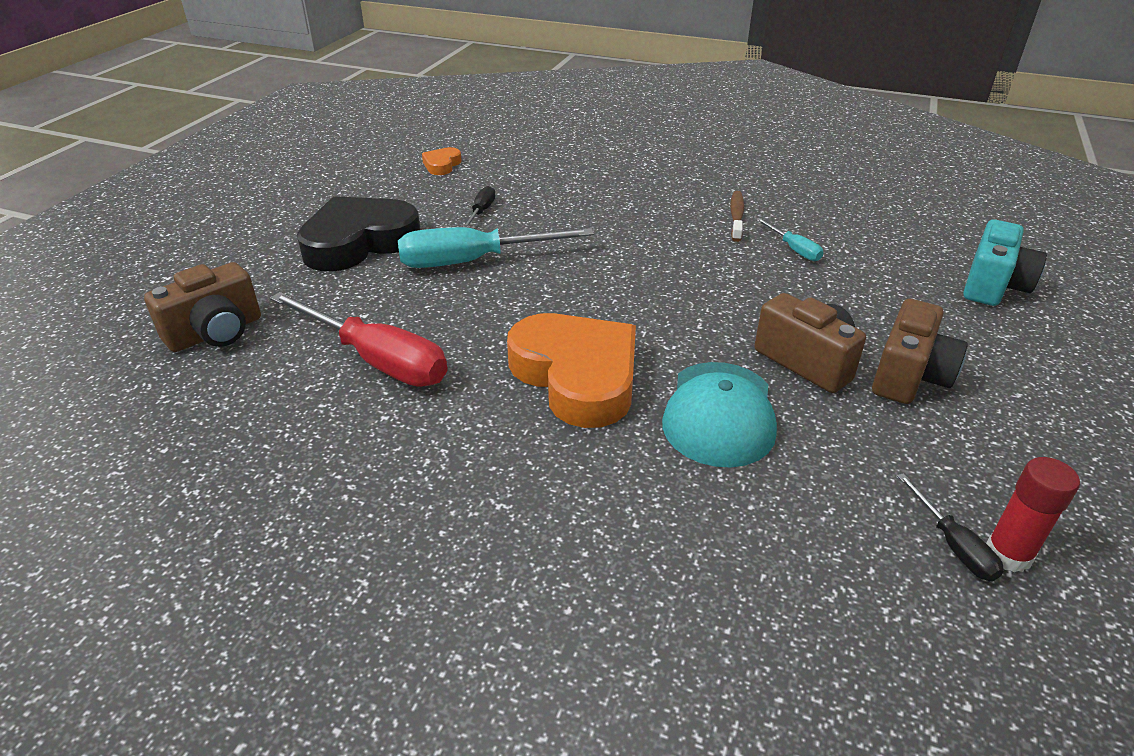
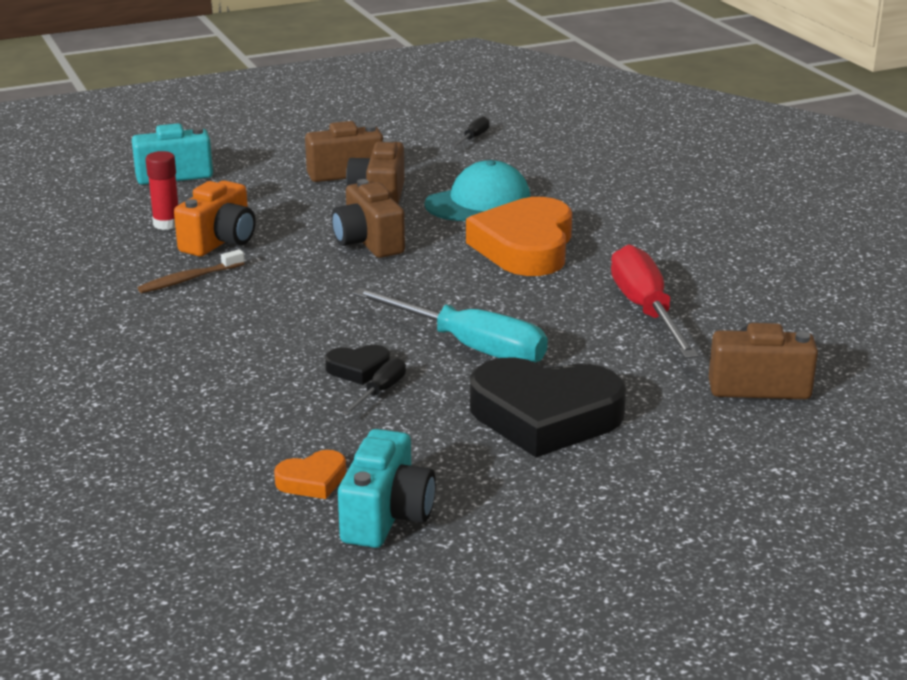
camera: 135 degrees left, 10 degrees down
black screwdriver [463,186,495,228] -> black screwdriver turned 150 degrees clockwise [341,358,406,416]
turquoise screwdriver [755,218,824,261] -> orange camera [174,180,256,256]
red glue stick [986,457,1080,572] -> red glue stick moved to [146,151,178,230]
none -> black heart [325,345,390,385]
none -> brown camera [331,179,405,258]
none -> turquoise camera [338,429,436,548]

